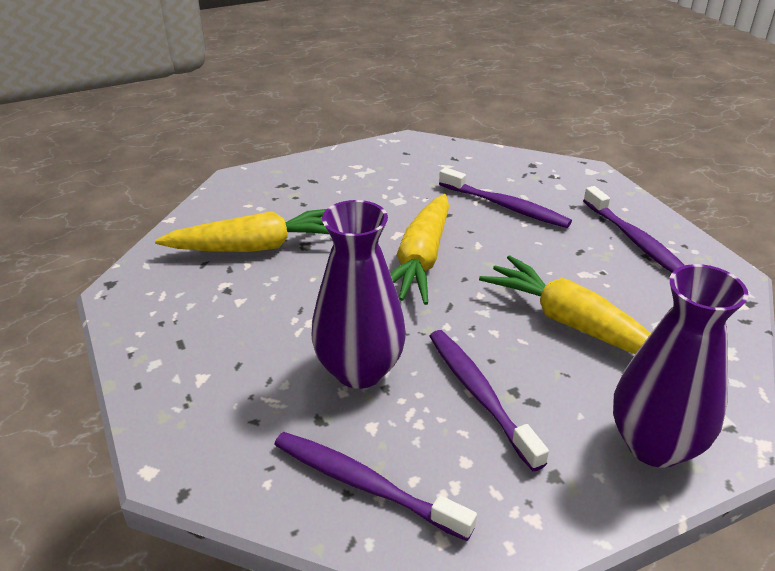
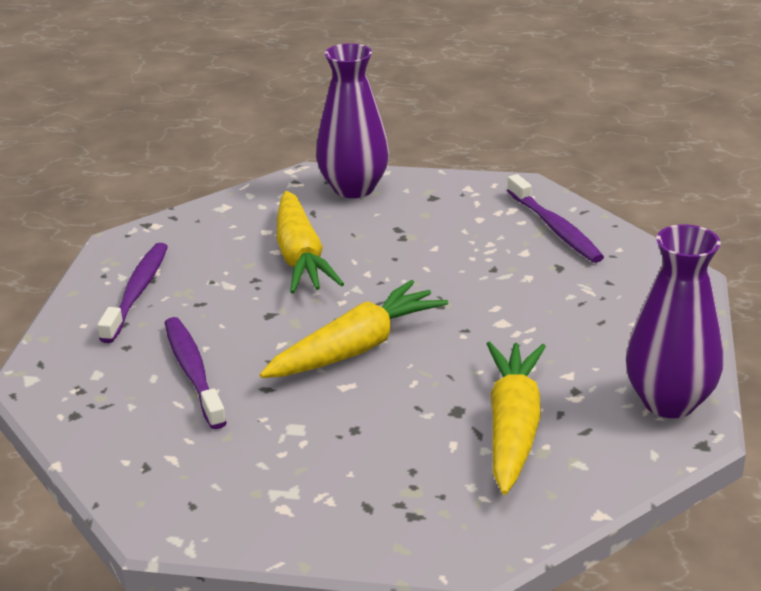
camera: 145 degrees left, 5 degrees down
yellow carrot [155,209,329,252] -> yellow carrot turned 75 degrees clockwise [487,342,546,495]
purple vase [311,200,406,389] -> purple vase moved to [626,224,723,418]
purple toothbrush [429,330,549,471] -> none

